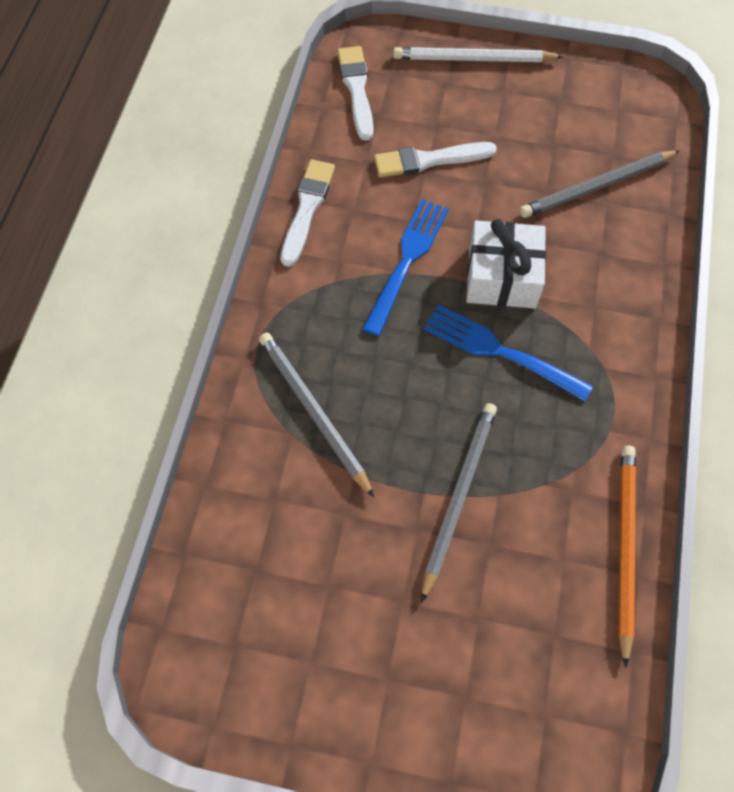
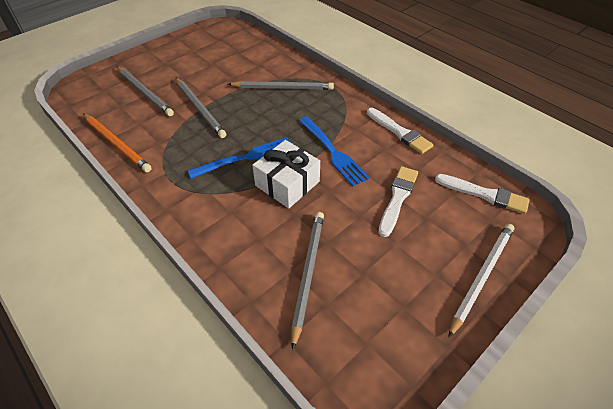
camera: 125 degrees right, 15 degrees down
none -> grey pencil [117,66,174,116]

